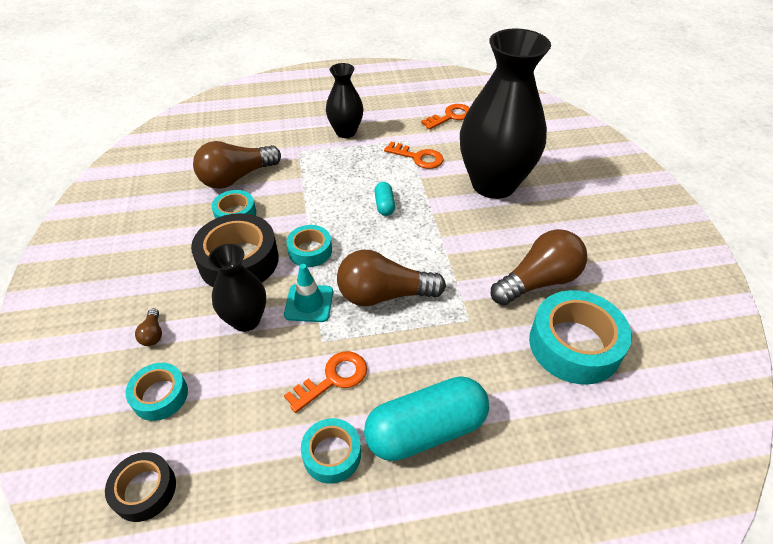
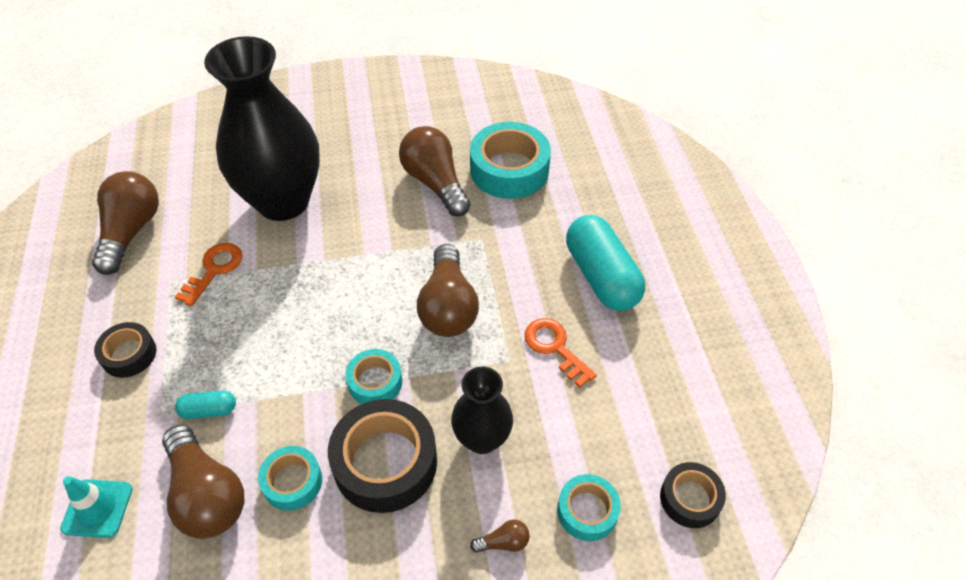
camera: 90 degrees left, 5 degrees up
turquoise traffic cone [284,264,333,322] -> turquoise traffic cone moved to [60,476,133,538]
turquoise tape [301,418,361,484] -> none
black vase [326,63,364,138] -> black tape [94,322,157,378]
turquoise capsule [374,182,395,216] -> turquoise capsule moved to [175,390,236,419]
orange key [421,104,470,130] -> brown light bulb [92,171,159,275]

